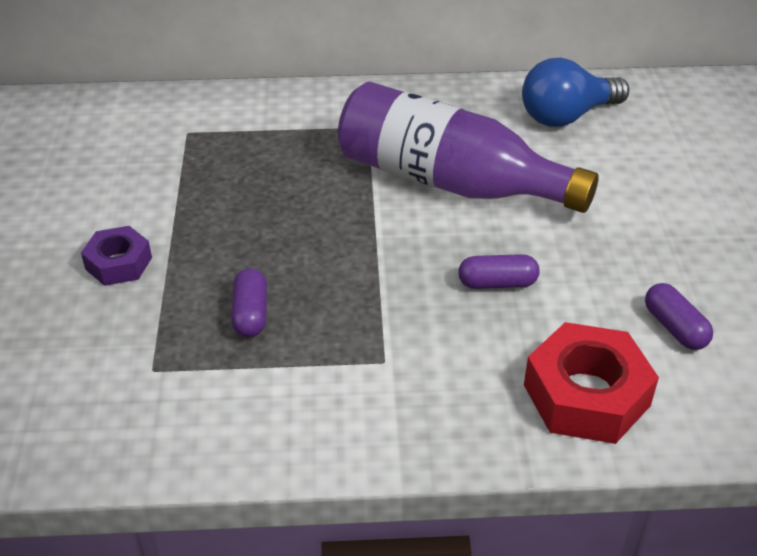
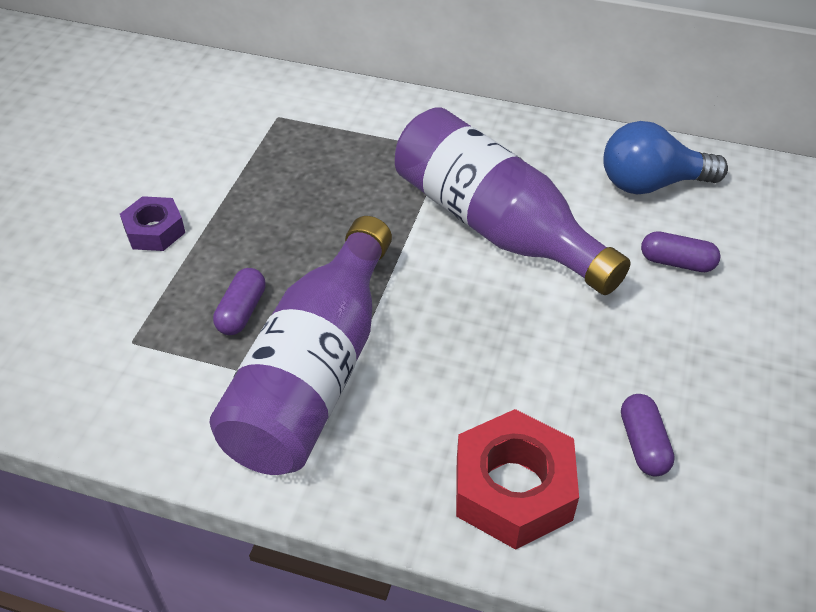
camera: 20 degrees right, 5 degrees up
purple capsule [458,254,540,289] -> purple capsule moved to [641,231,721,272]
none -> purple bottle [210,216,392,475]

